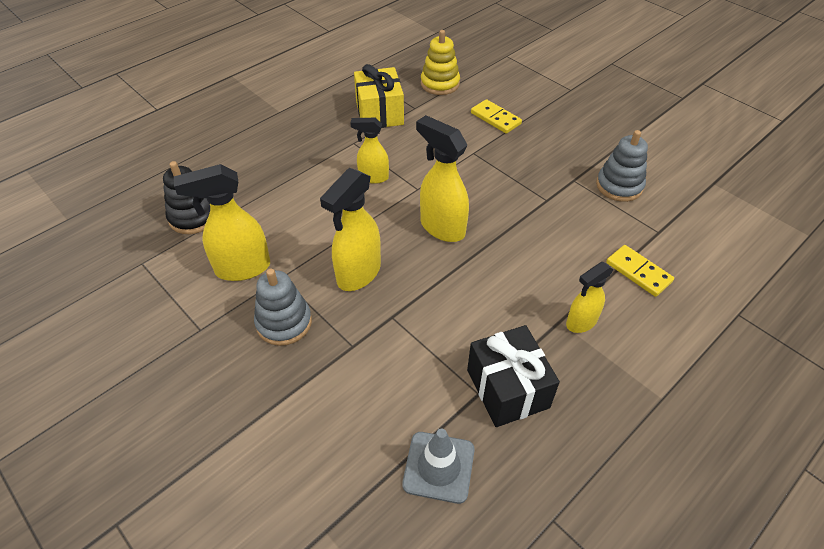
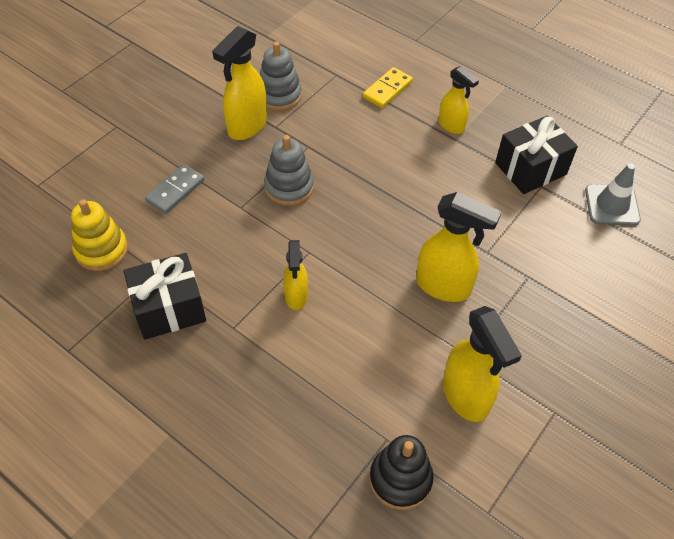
camera: 100 degrees left, 5 degrees up
grey stacking toy [254,269,312,346] -> grey stacking toy moved to [264,135,314,206]
yellow gift [354,64,404,128] -> black gift [124,253,206,340]
yellow spray bottle [416,115,469,242] -> yellow spray bottle moved to [212,26,267,140]
yellow domino [471,99,522,134] -> grey domino [145,164,204,214]

